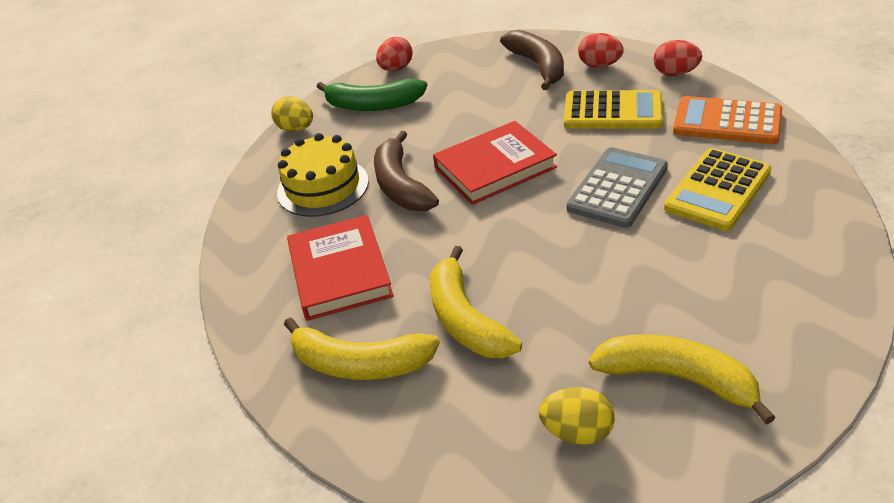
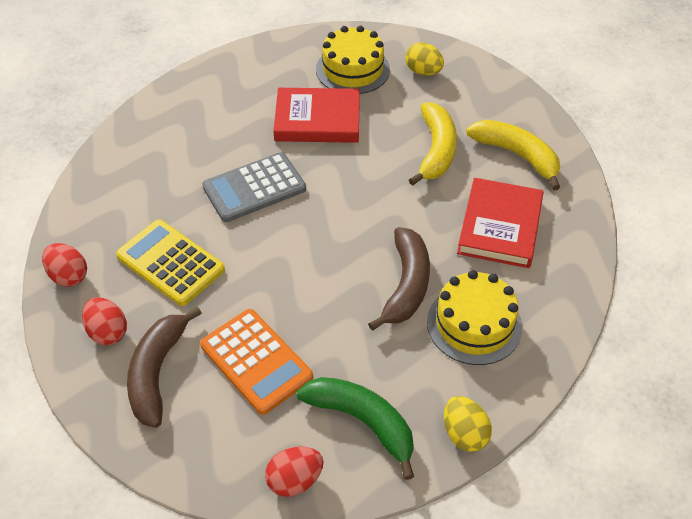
camera: 155 degrees left, 10 degrees up
red book [433,121,557,205] -> red book moved to [273,88,360,143]
yellow banana [589,334,776,425] -> yellow cake [316,26,390,94]
yellow calculator [664,148,772,231] -> none
orange calculator [673,96,782,144] -> orange calculator moved to [200,309,313,415]

